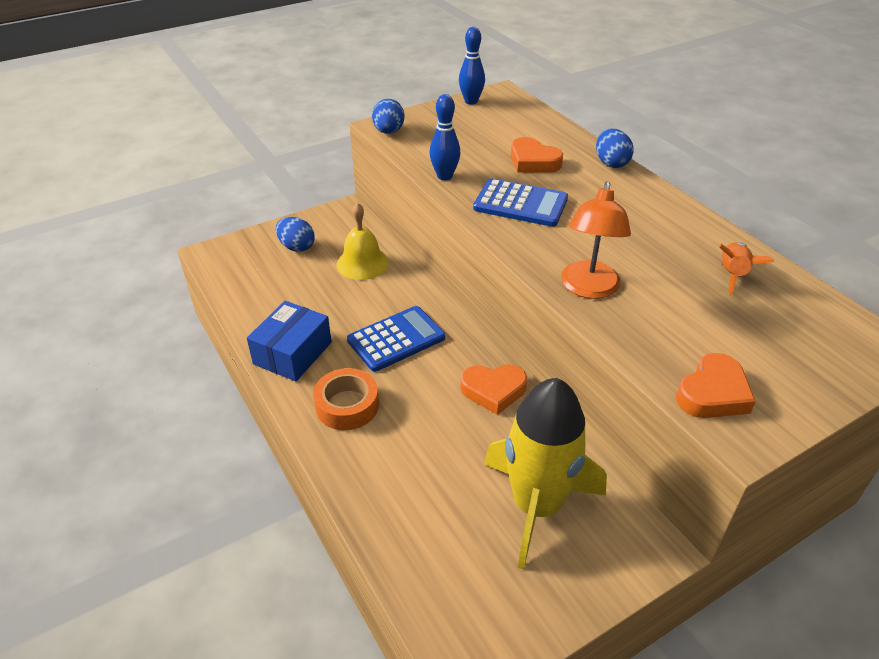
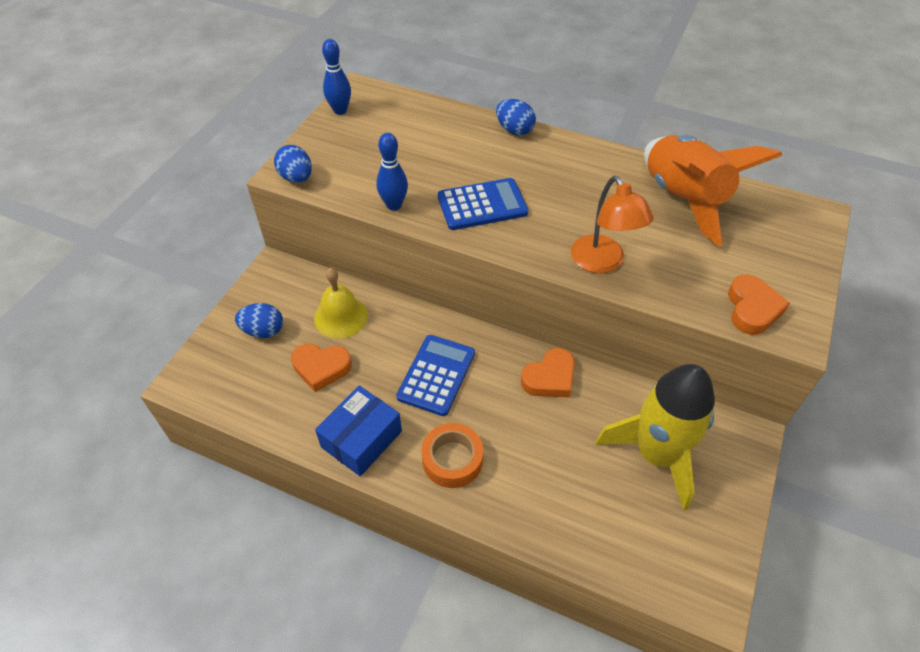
camera: 35 degrees left, 10 degrees up
blue box [247,301,332,381] -> blue box turned 45 degrees clockwise [315,386,402,476]
orange heart [511,137,563,173] -> orange heart moved to [291,343,352,392]
orange rocket [719,242,774,296] -> orange rocket [644,135,782,247], size x2.26

